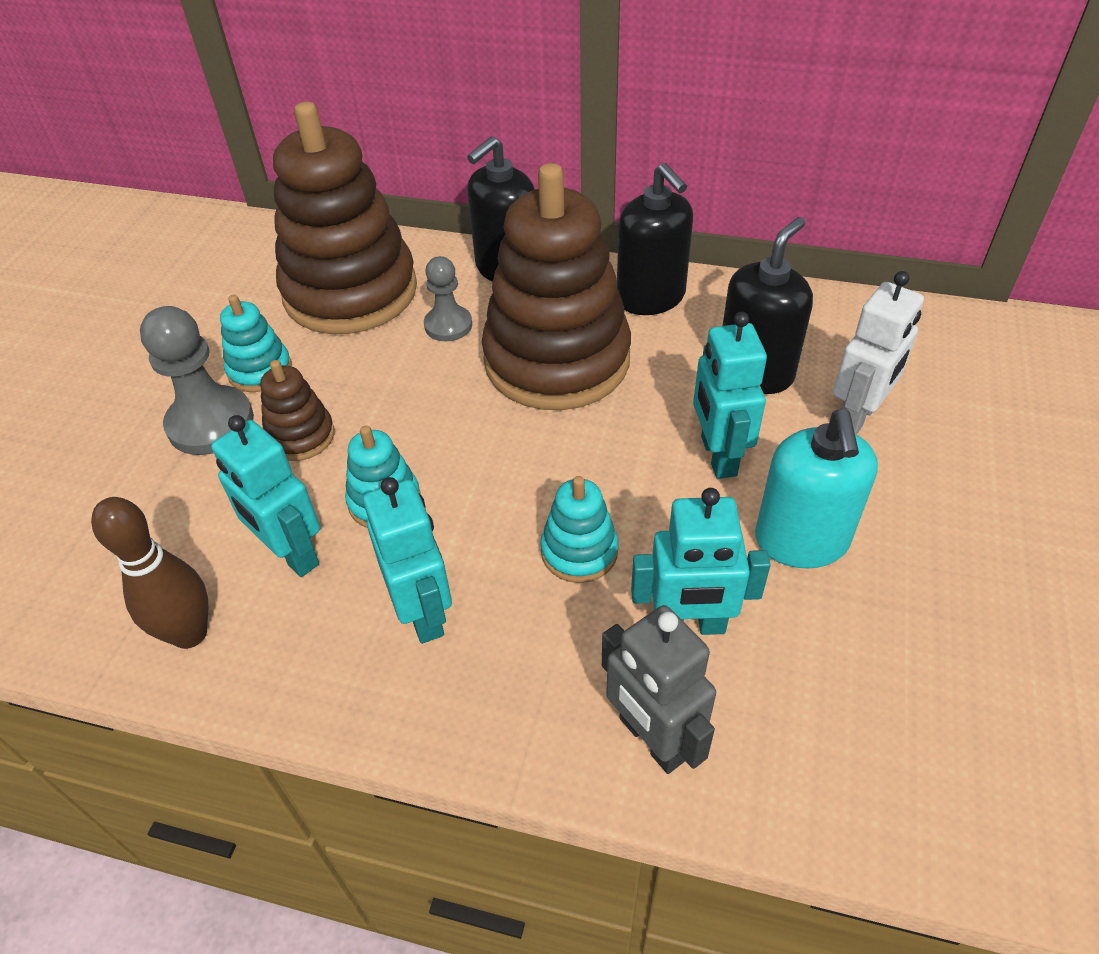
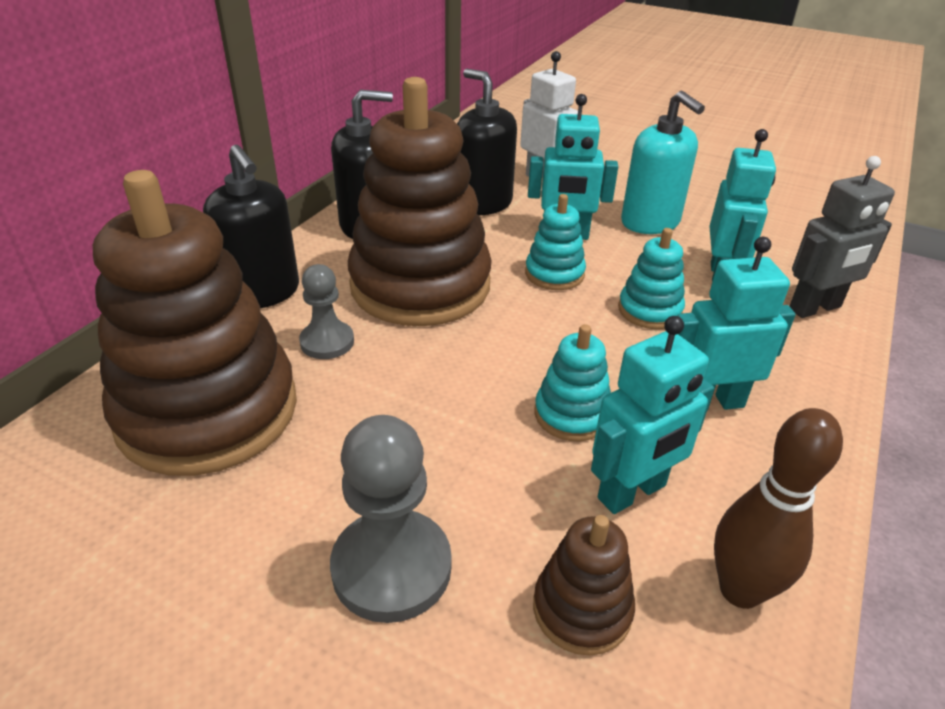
camera: 80 degrees left, 10 degrees down
turquoise stacking toy [220,295,292,392] -> turquoise stacking toy moved to [525,194,586,290]
brown stacking toy [260,360,335,461] -> brown stacking toy moved to [533,515,635,656]
turquoise soap dispenser [755,409,878,568] -> turquoise soap dispenser turned 45 degrees clockwise [621,91,705,234]

